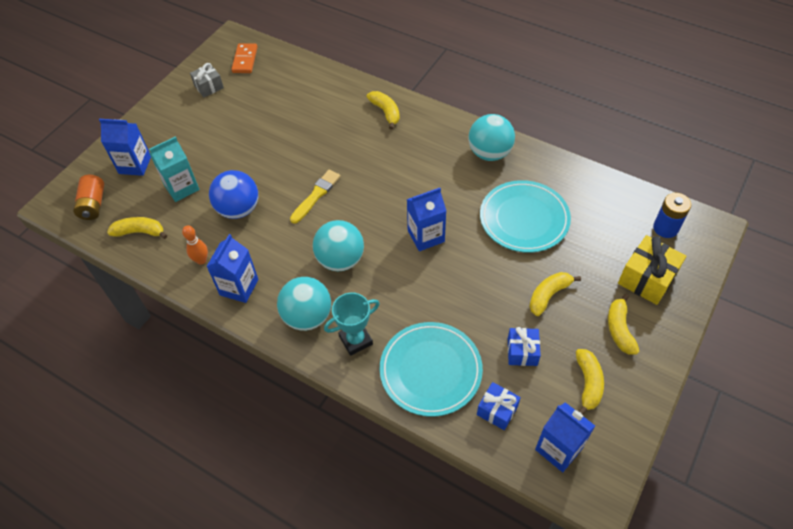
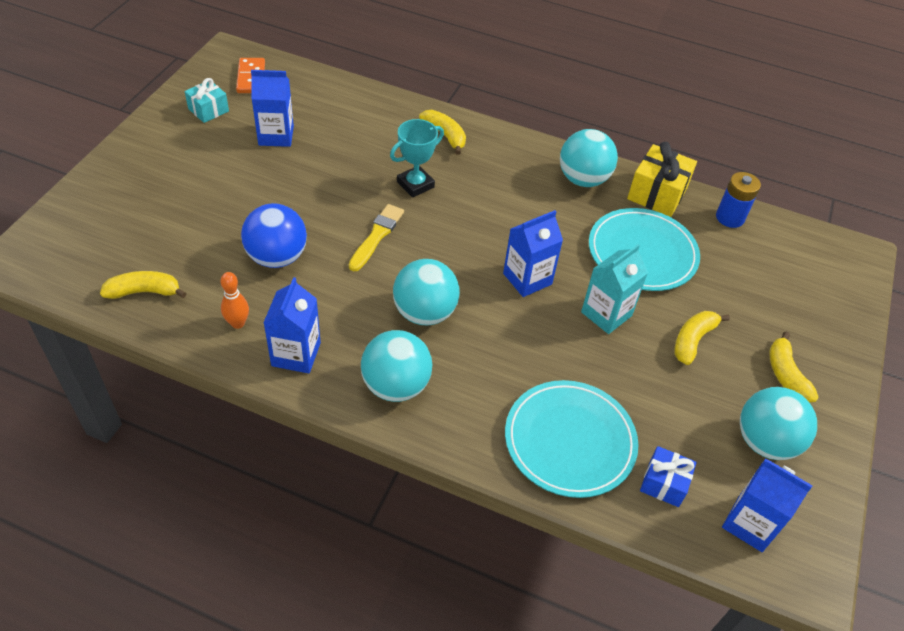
camera: 15 degrees left, 5 degrees down
orange battery [73,175,104,220] -> none
blue carton [99,119,151,176] -> blue carton moved to [251,70,294,147]
turquoise carton [149,136,199,202] -> turquoise carton moved to [581,244,648,334]
grey gift [190,63,224,97] -> turquoise gift [185,78,229,123]
turquoise trophy [324,293,380,356] -> turquoise trophy moved to [390,119,444,198]
blue gift [508,327,541,366] -> none
yellow banana [576,349,604,415] -> turquoise ball [740,387,817,460]
yellow gift [618,235,686,305] -> yellow gift moved to [627,142,697,217]
blue battery [653,193,691,238] -> blue battery moved to [716,172,761,228]

